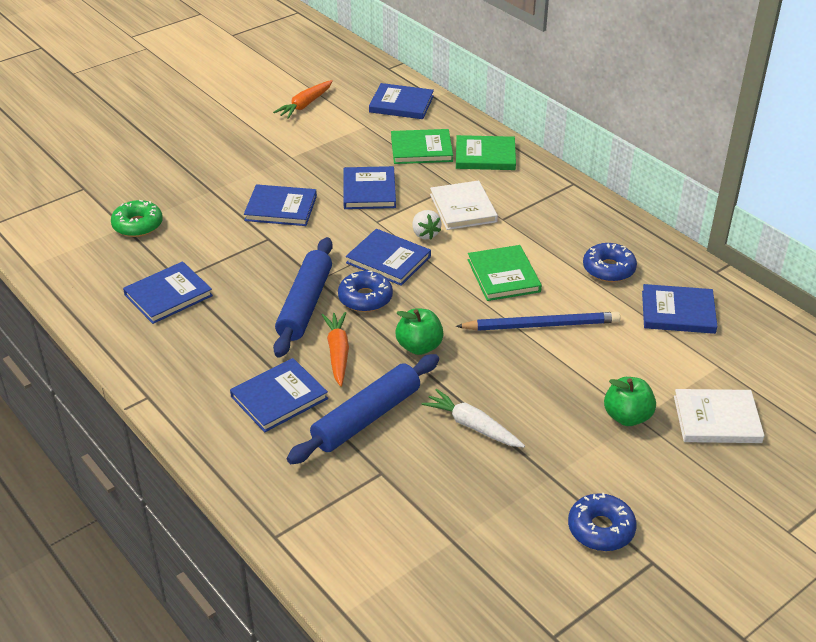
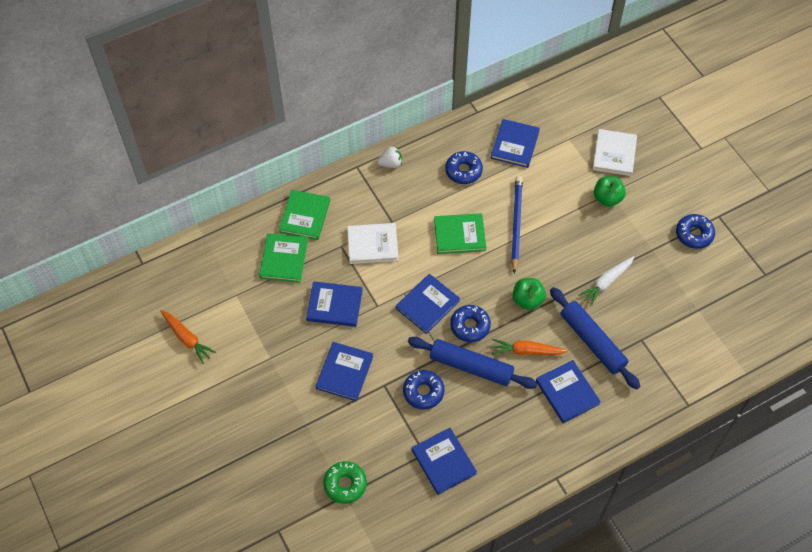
camera: 80 degrees left, 20 degrees up
blue book [369,83,434,119] -> none
white strawberry [412,210,441,239] -> white strawberry moved to [377,147,402,168]
none -> blue donut [403,370,445,410]

